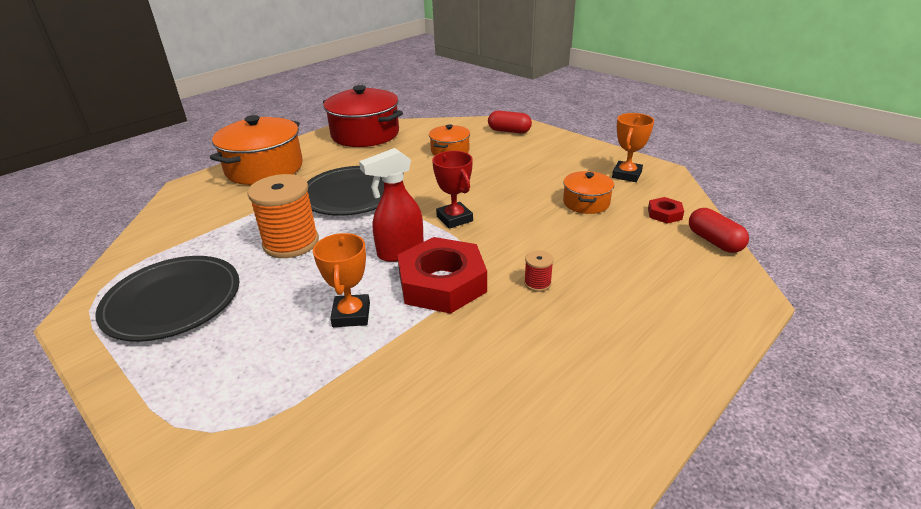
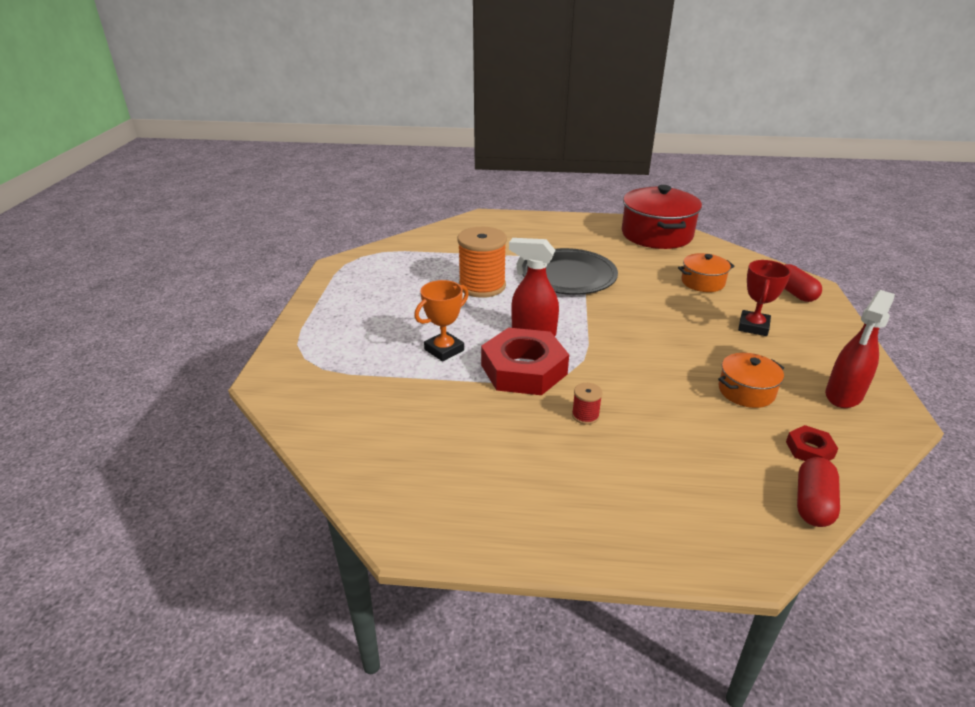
camera: 50 degrees right, 0 degrees up
black plate [95,256,239,342] -> none
orange pot [210,115,303,185] -> none
red trophy [432,151,473,229] -> red trophy moved to [738,260,791,336]
orange trophy [612,113,654,182] -> red spray bottle [825,290,895,408]

